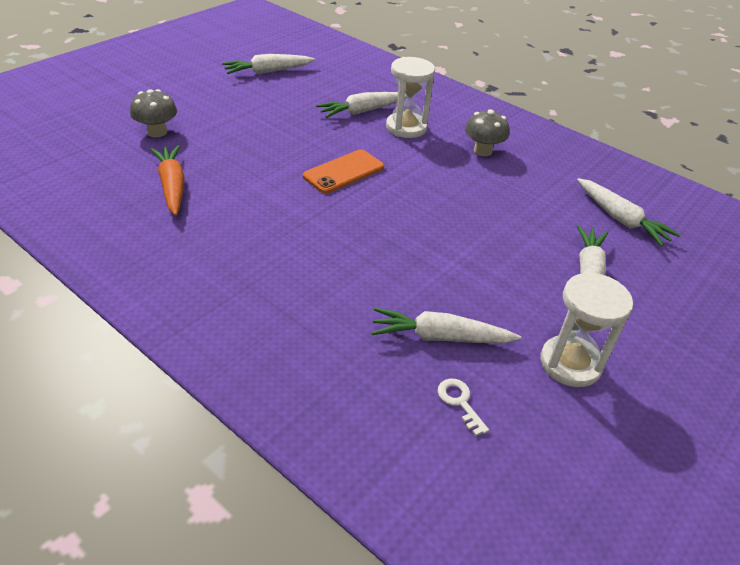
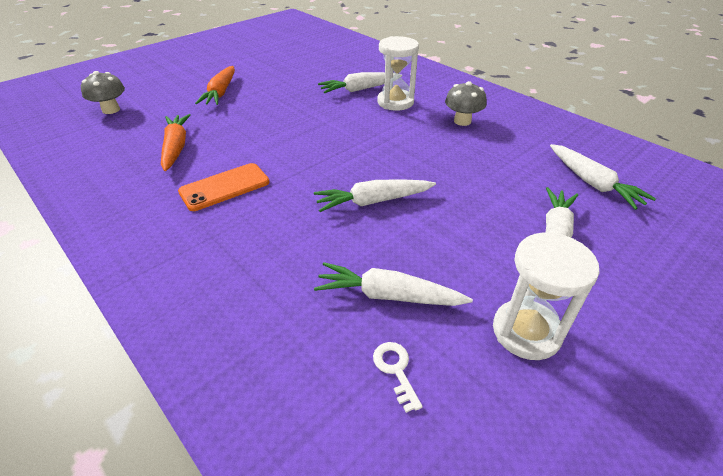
camera: 10 degrees right, 0 degrees up
grey mushroom [130,89,177,137] -> grey mushroom moved to [81,71,125,114]
white carrot [222,54,315,74] -> white carrot moved to [314,179,436,212]
orange phone [303,149,384,194] -> orange phone moved to [178,163,269,211]
none -> orange carrot [195,66,235,105]

